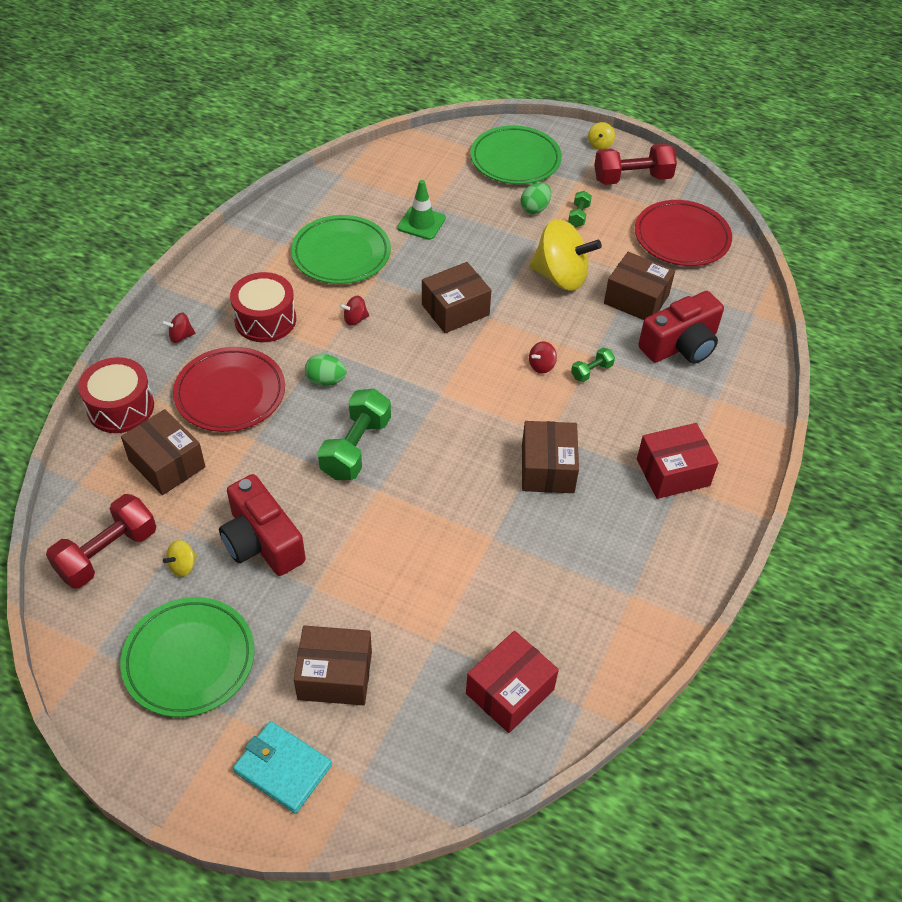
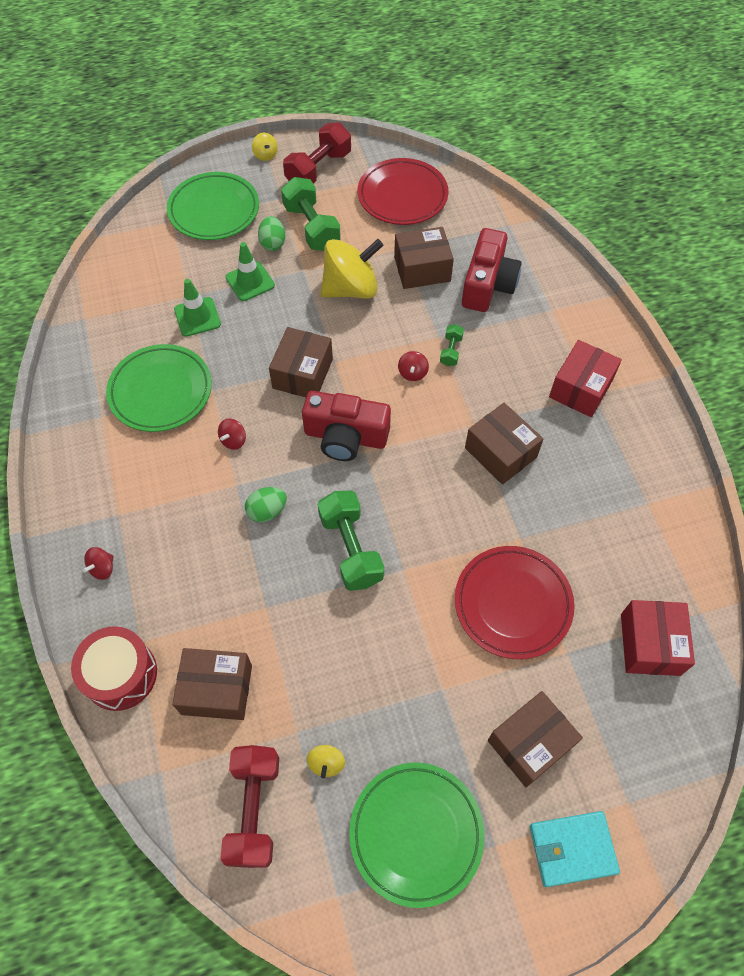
camera: 40 degrees left, 10 degrees up
red plate [173,347,285,432] -> red plate moved to [455,546,575,659]
red camera [219,474,306,576] -> red camera moved to [302,391,391,461]
red drum [230,272,296,342] -> none
green dumbbell [568,191,592,227] -> green dumbbell [281,177,341,251], size x2.03
none -> green traffic cone [226,242,275,301]

